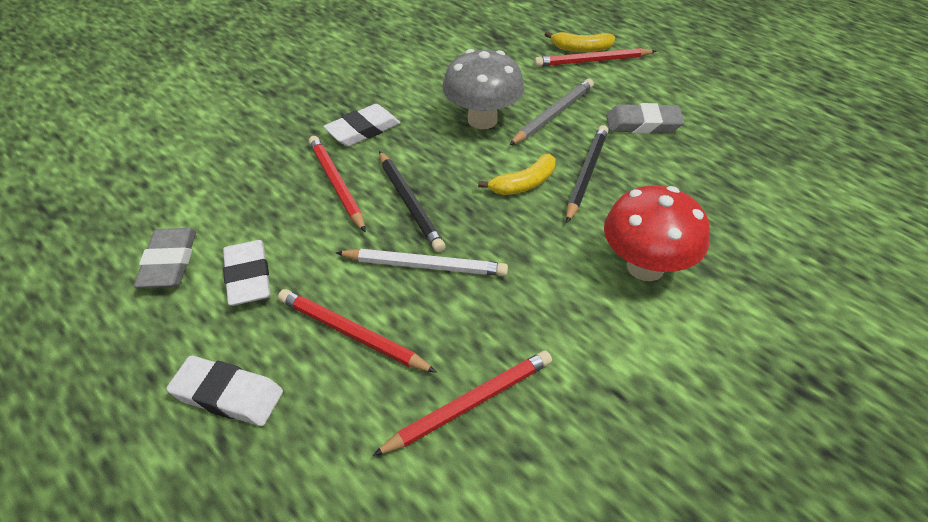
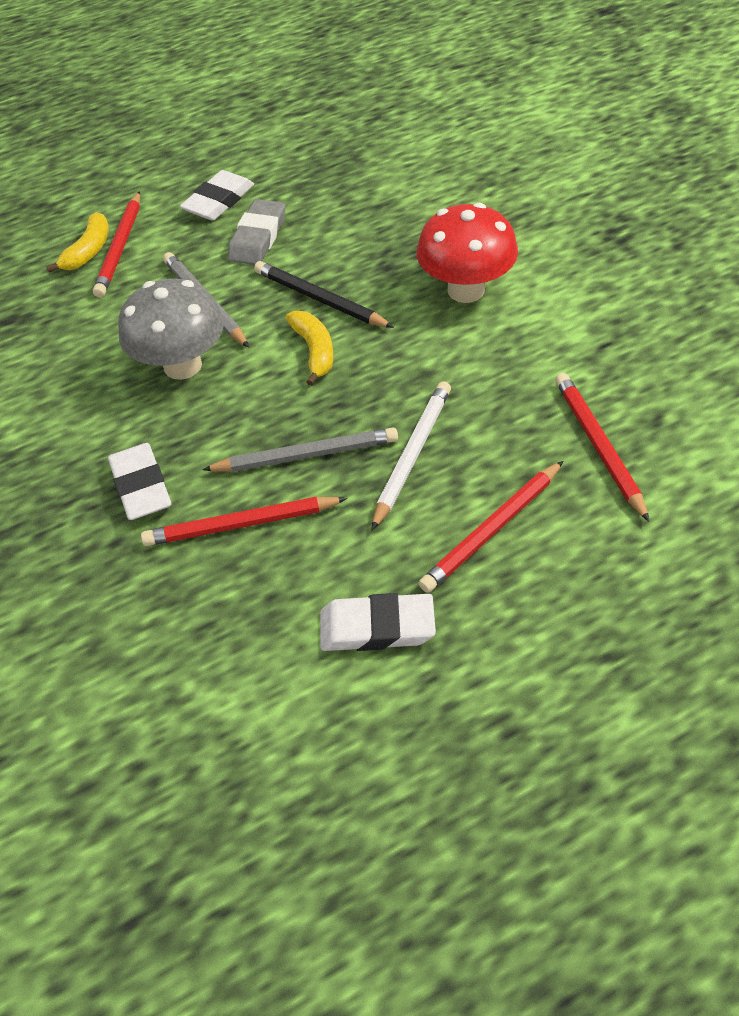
camera: 70 degrees left, 5 degrees up
grey eraser [134,228,196,288] -> none
white eraser [166,356,283,426] -> white eraser moved to [180,170,254,221]
black pencil [379,151,446,252] -> grey pencil [202,428,398,472]

